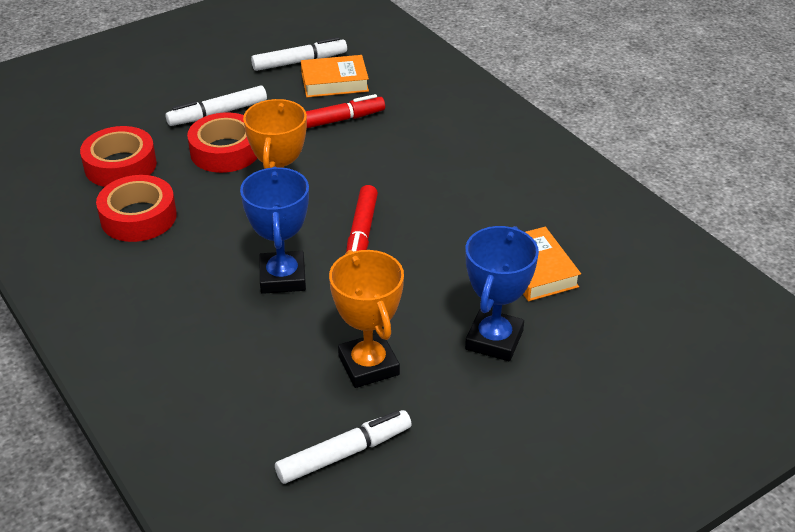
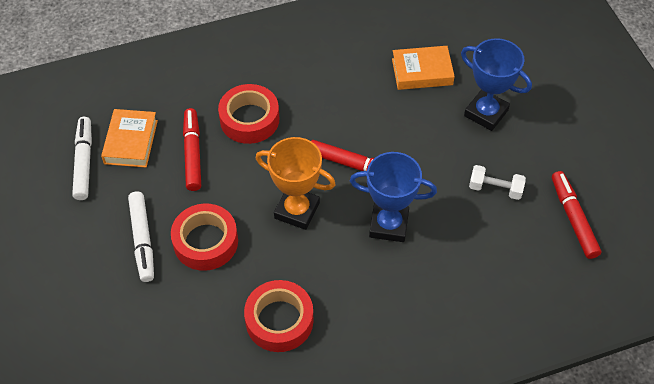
camera: 75 degrees left, 15 degrees up
red tape [80,126,157,187] -> red tape moved to [218,84,279,144]
white marker [275,410,412,484] -> red marker [552,171,601,259]
orange trophy [329,250,404,388] -> white dumbbell [469,165,526,200]

